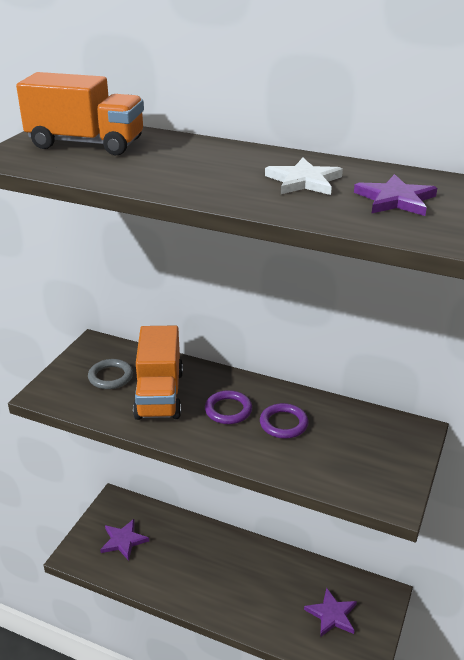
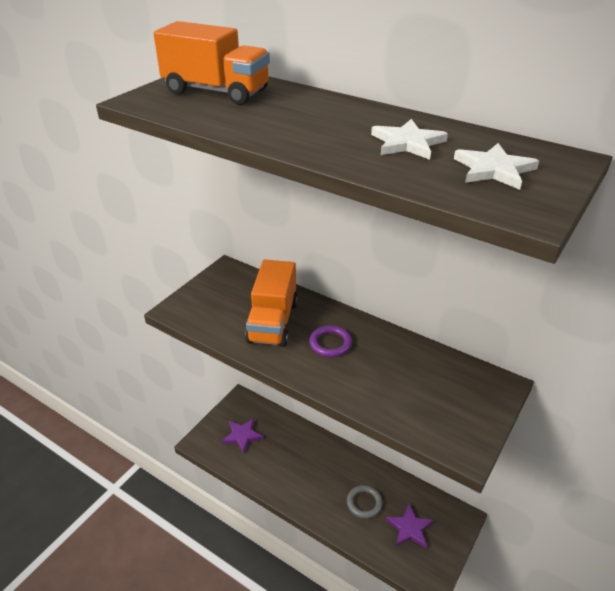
camera: 10 degrees right, 5 degrees up
grey ring [88,359,133,389] -> grey ring moved to [347,485,383,519]
purple ring [260,403,309,439] -> none
purple star [354,174,437,216] -> white star [454,143,539,190]

